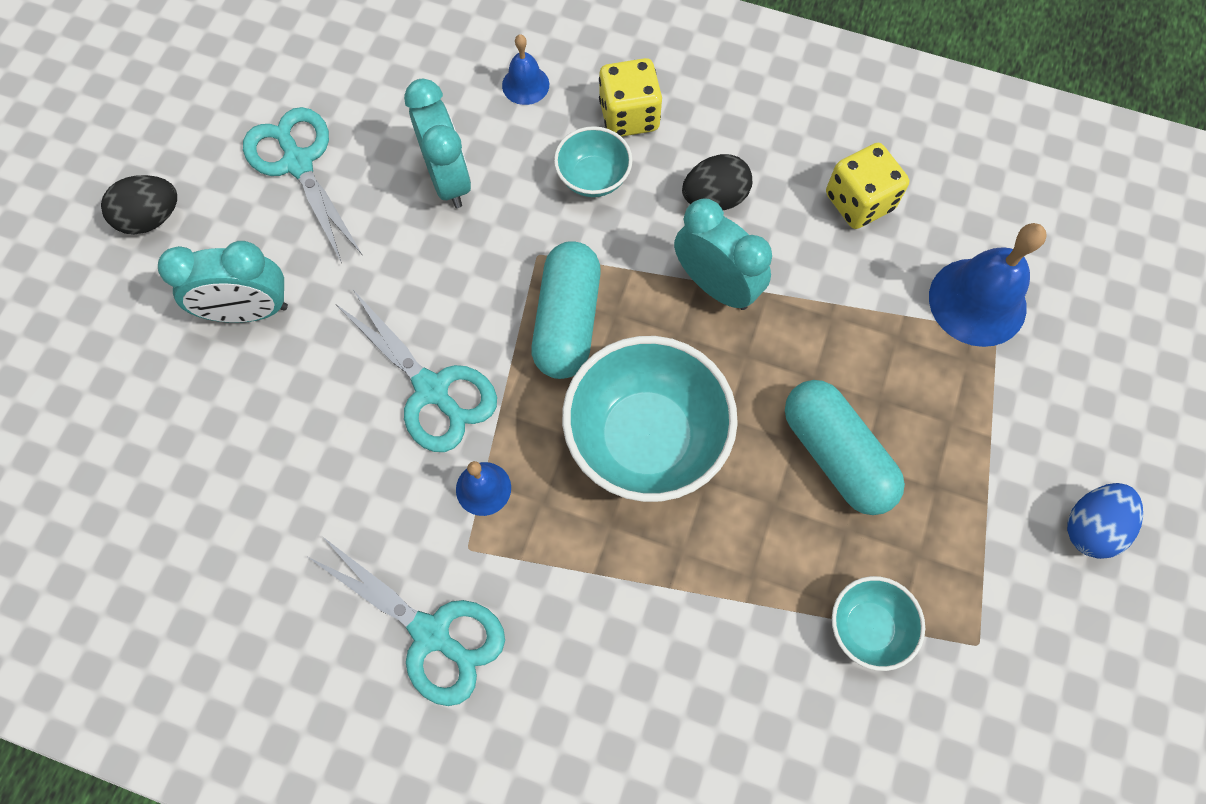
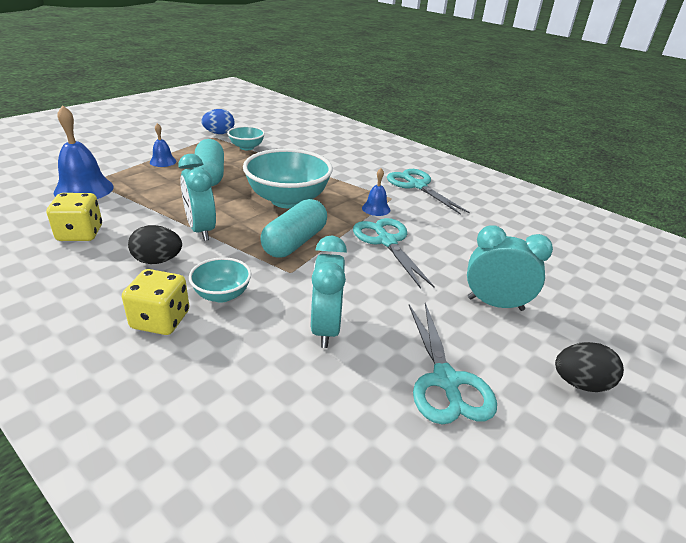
camera: 160 degrees left, 35 degrees down
blue bell [502,34,549,105] -> blue bell moved to [150,123,177,167]
blue egg [1067,483,1143,559] -> blue egg moved to [201,109,235,134]

